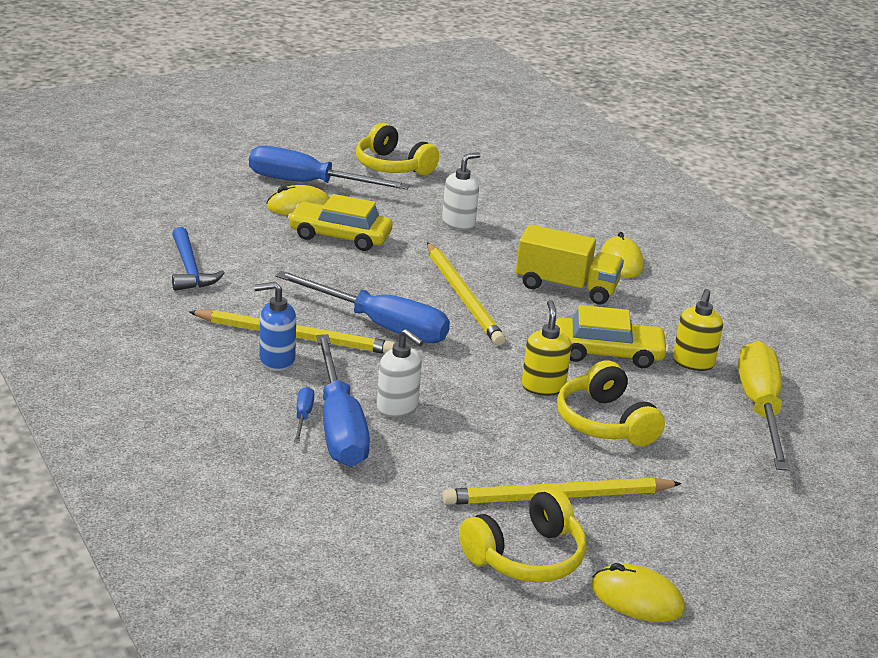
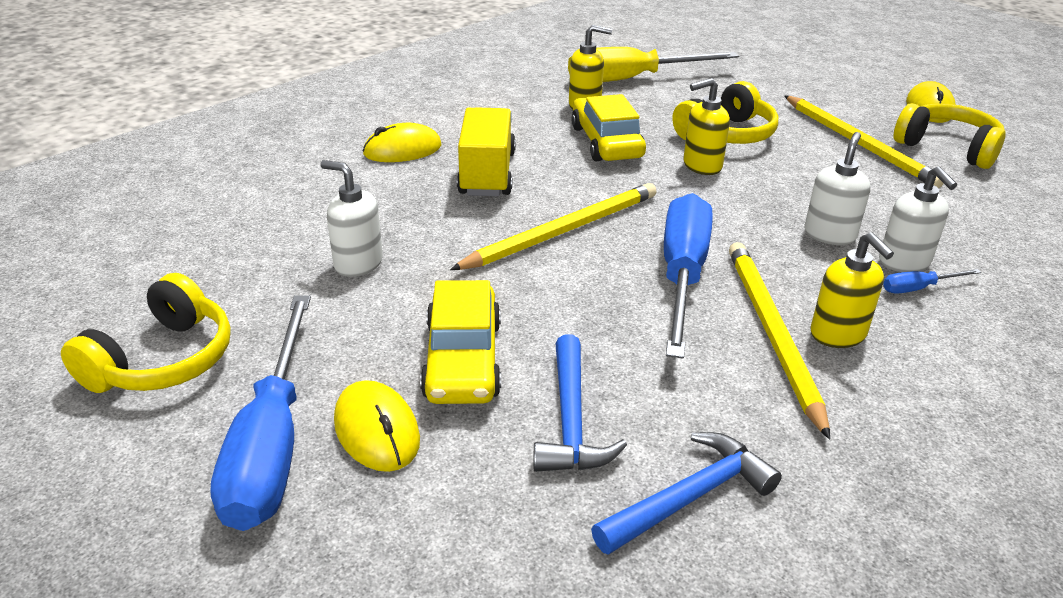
camera: 105 degrees left, 5 degrees up
blue soap dispenser [254,282,296,371] -> yellow soap dispenser [811,232,894,348]
blue screwdriver [316,334,370,467] -> white soap dispenser [879,166,957,272]
none -> blue hammer [533,334,627,472]

